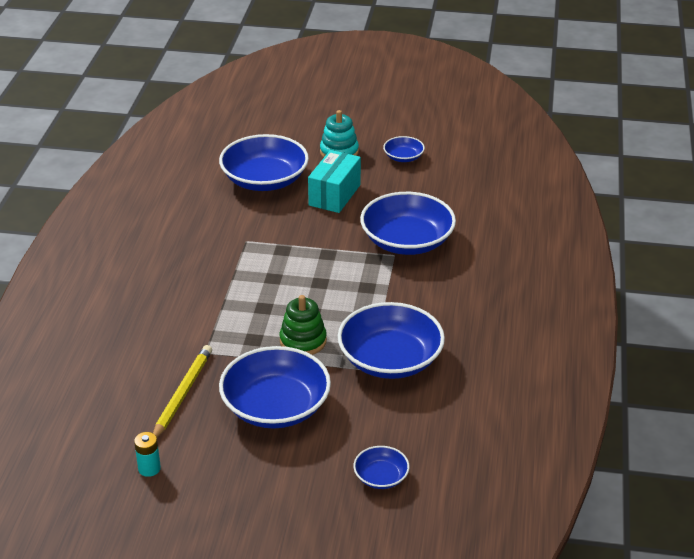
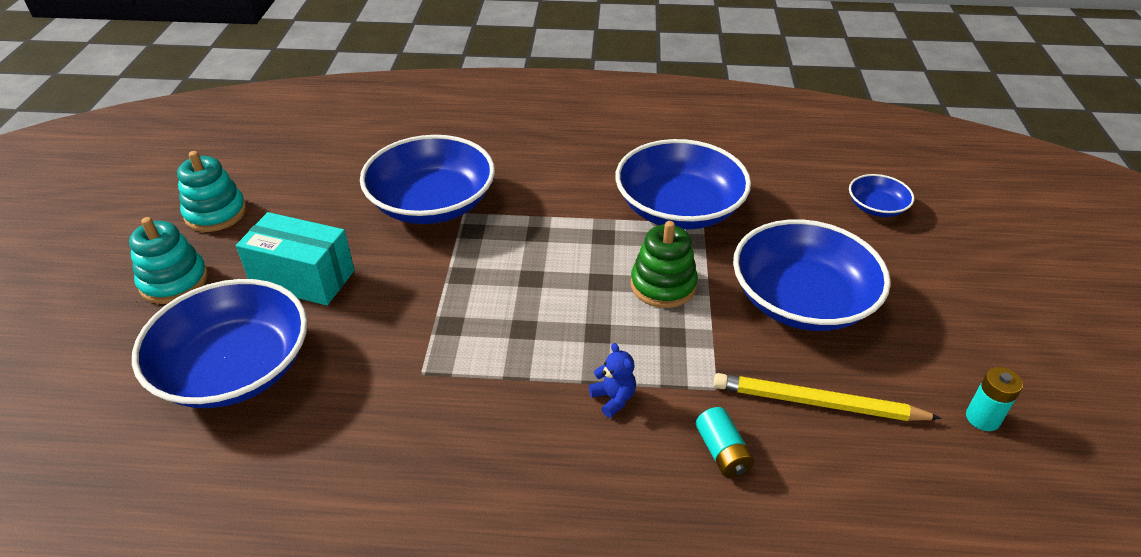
camera: 95 degrees left, 5 degrees up
blue bowl [383,136,425,162] -> turquoise stacking toy [177,151,246,232]
none -> blue teddy bear [589,343,636,418]
none -> turquoise battery [696,407,755,478]

